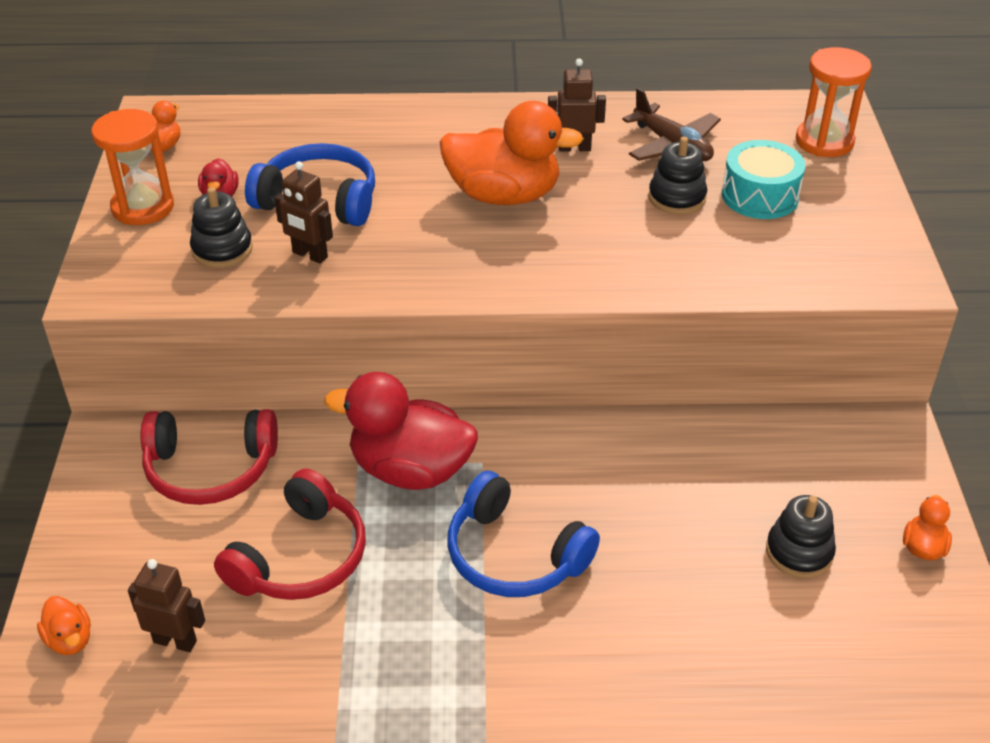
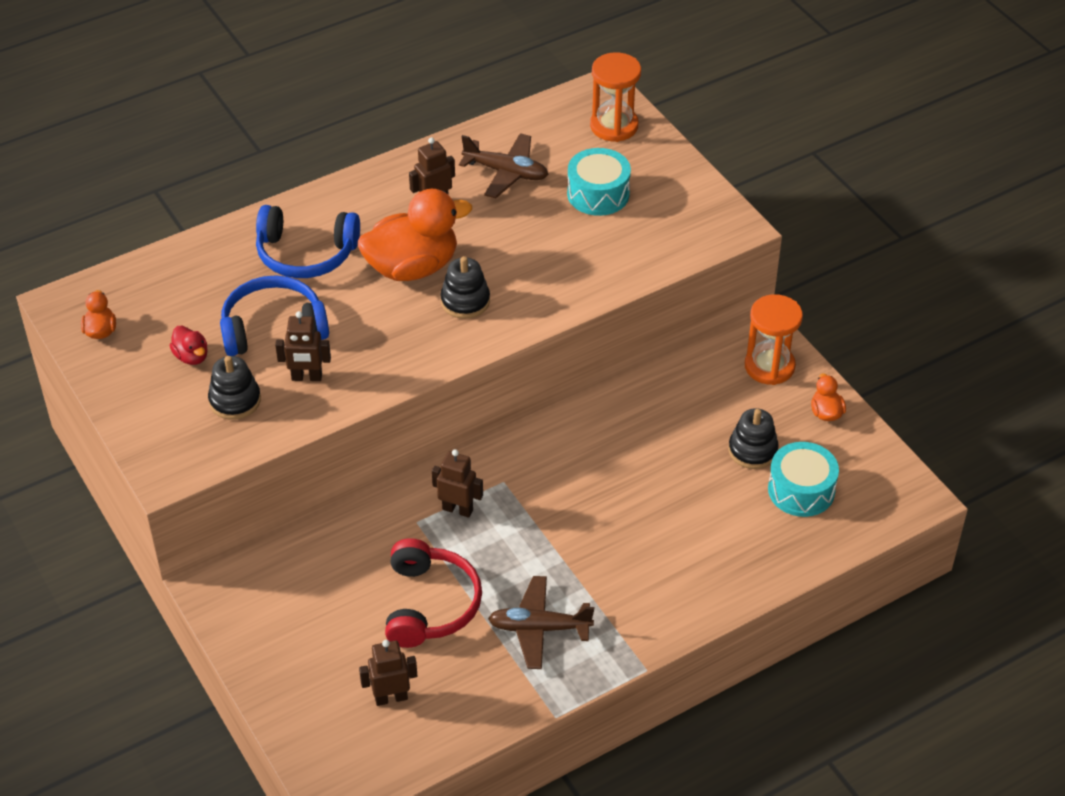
camera: 30 degrees left, 5 degrees up
orange duck [37,596,91,655] -> none
orange hourglass [91,109,174,225] -> orange hourglass moved to [745,294,803,385]
red headphones [141,409,278,505] -> none
red duck [324,372,478,490] -> brown robot [432,449,483,518]
blue headphones [447,471,600,597] -> blue headphones moved to [256,205,360,278]
black stacking toy [648,137,707,215] -> black stacking toy moved to [440,256,490,319]
none -> brown plane [488,576,594,669]
none -> turquoise drum [768,442,839,517]

